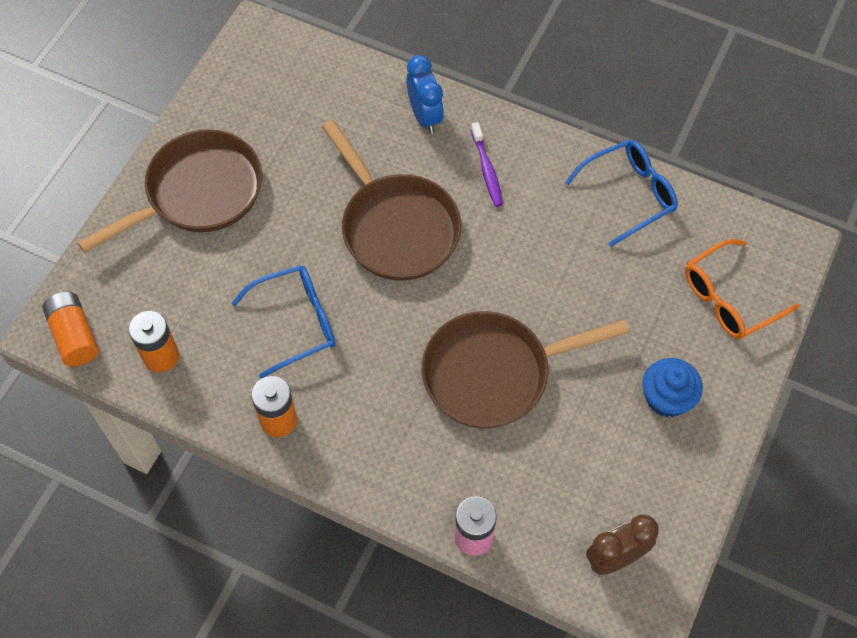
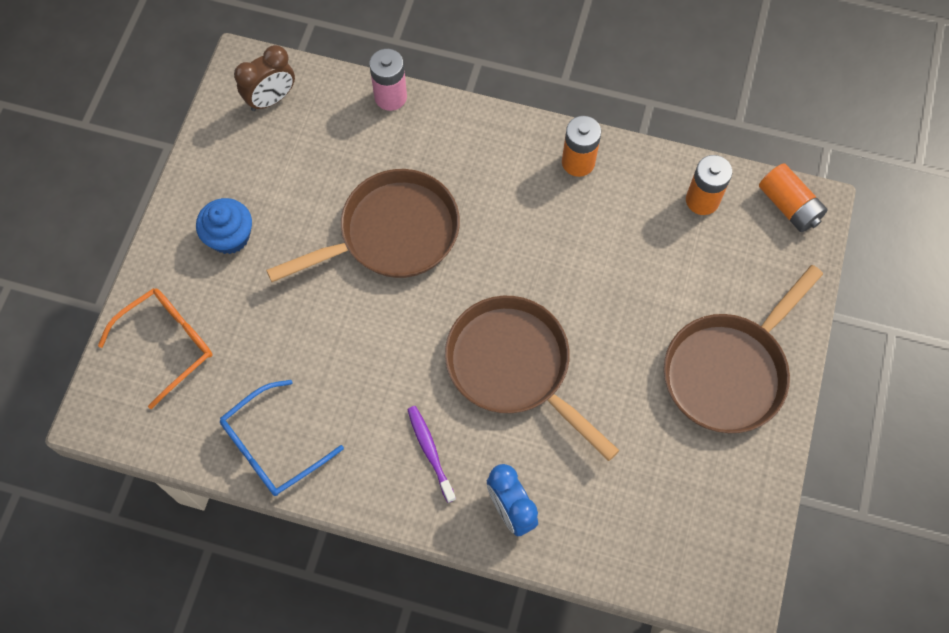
camera: 170 degrees right, 5 degrees up
blue glasses [231,265,335,379] -> none

